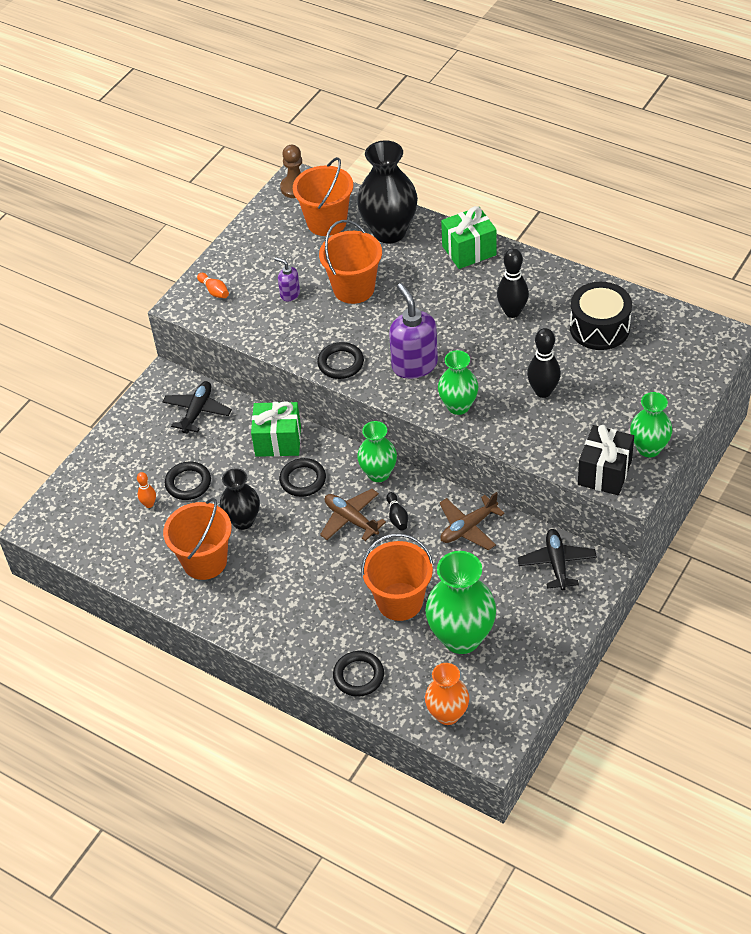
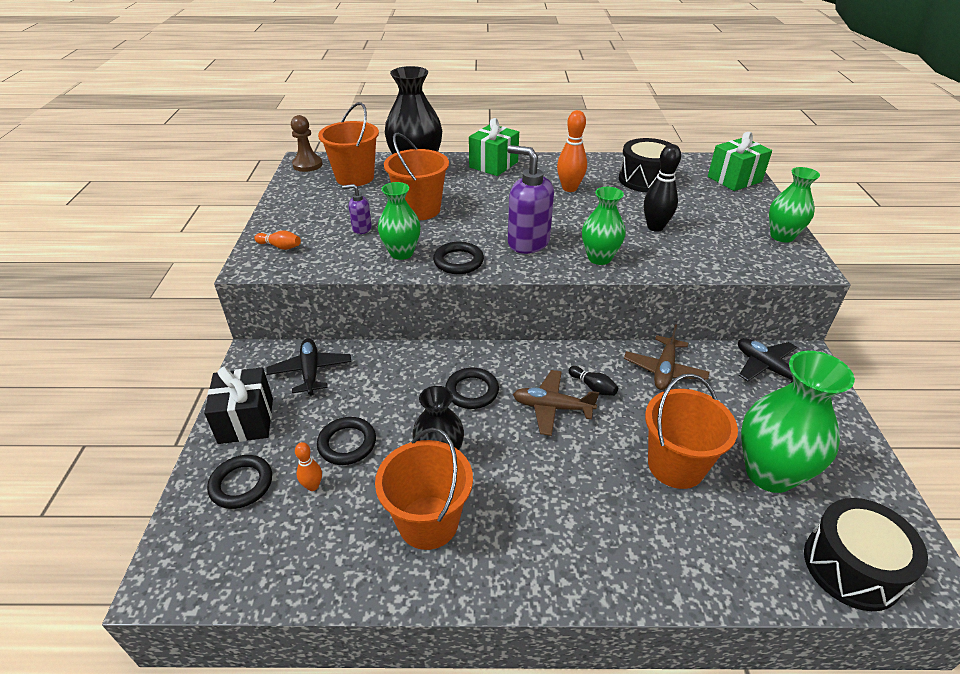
camera: 35 degrees left, 10 degrees down
green gift [251,401,301,457] -> green gift moved to [708,132,772,191]
black ring [333,651,384,697] -> black ring moved to [207,455,272,509]
green vase [357,421,397,482] -> green vase moved to [378,182,421,260]
orange vase [425,663,469,725] -> black drum [804,498,928,611]
black bowling pin [497,248,529,318] -> orange bowling pin [557,110,587,192]
black gift [578,425,634,495] -> black gift moved to [204,367,273,444]

